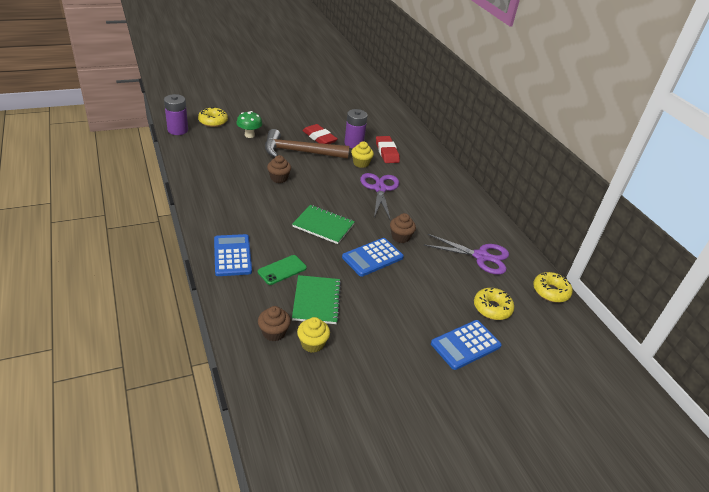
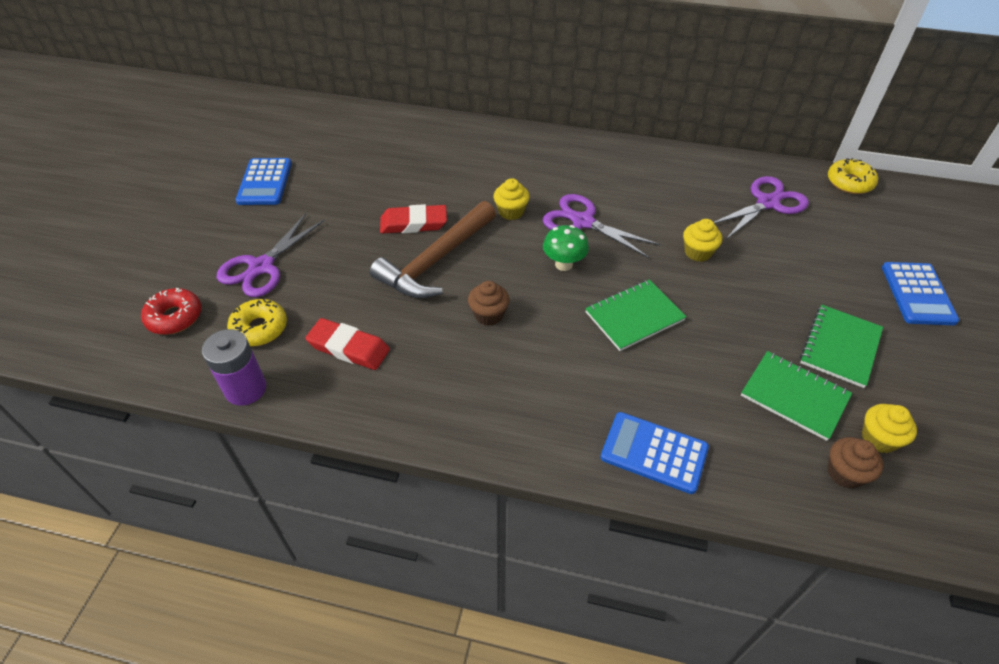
camera: 50 degrees left, 10 degrees up
green mushroom [236,111,263,138] -> green mushroom moved to [543,225,589,271]
green phone [258,255,307,285] -> none
blue calculator [342,238,404,277] -> blue calculator moved to [236,158,292,205]
purple battery [344,109,367,148] -> none
red eraser [376,136,400,163] -> red eraser moved to [305,318,390,370]
brown cupcake [390,213,416,243] -> yellow cupcake [683,219,722,262]
yellow donut [474,288,514,320] -> none
none -> red donut [141,288,202,335]
none -> purple scissors [216,213,324,297]
none -> green notebook [800,305,883,388]

